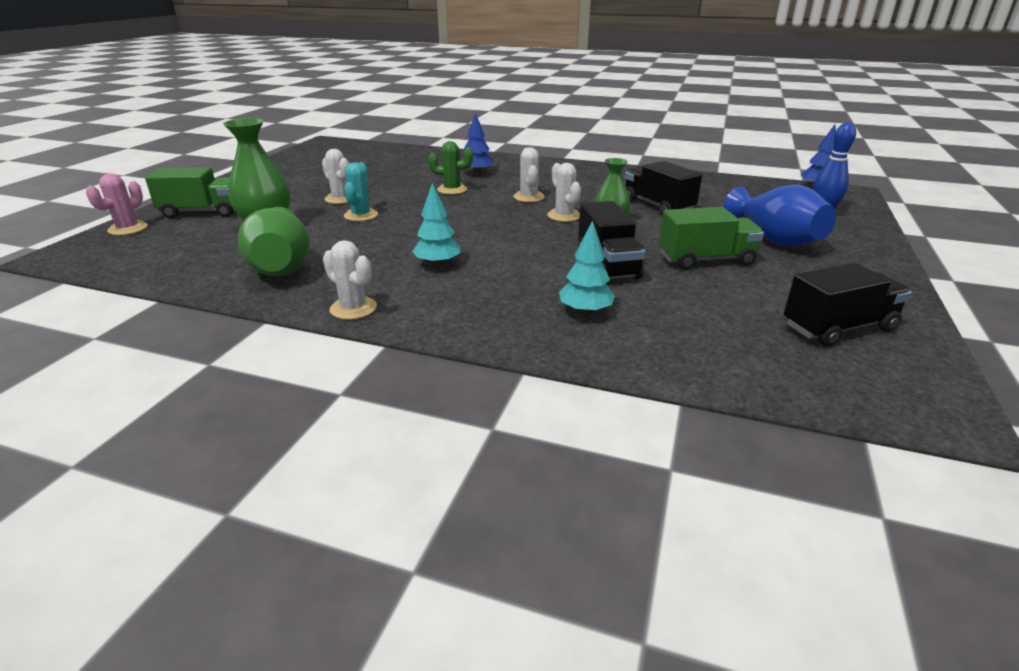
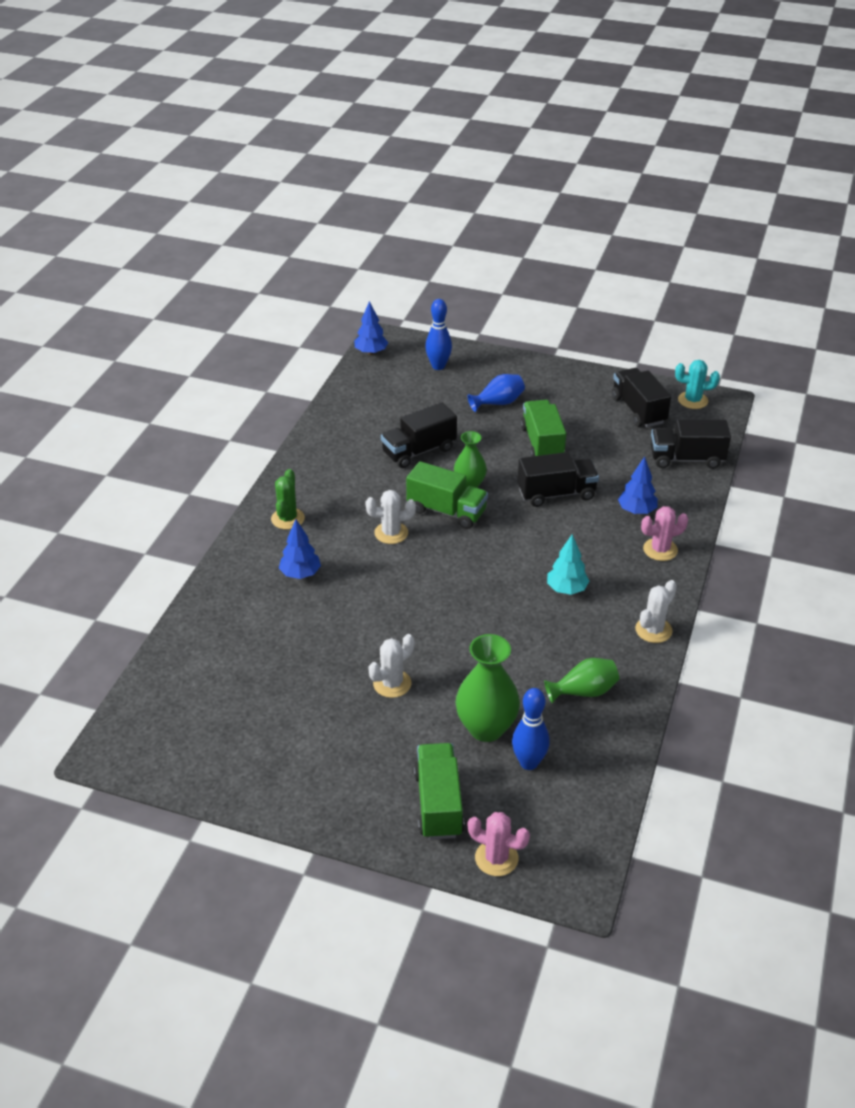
camera: 90 degrees left, 10 degrees up
green vase [238,207,310,276] -> green vase [544,658,619,704], size x0.63
turquoise cactus [344,162,378,221] -> turquoise cactus moved to [675,360,720,409]
green cactus [428,141,473,195] -> green cactus moved to [271,469,305,530]
white cactus [547,163,581,222] -> green truck [406,461,488,529]
turquoise tree [559,220,615,315] -> blue tree [618,456,658,514]
blue vase [723,184,836,247] -> blue vase [468,374,525,412], size x0.63
none -> blue bowling pin [512,688,550,770]
none -> pink cactus [641,506,688,561]
none -> black truck [651,419,731,469]

